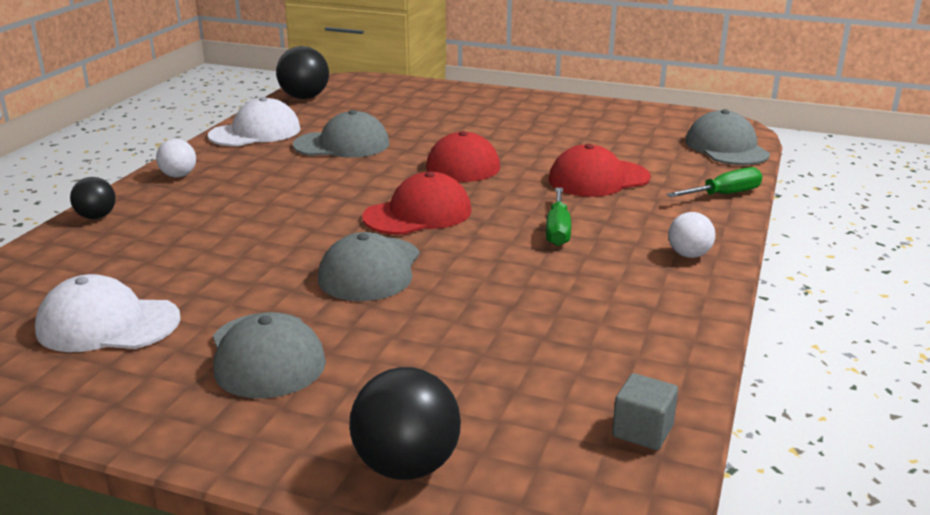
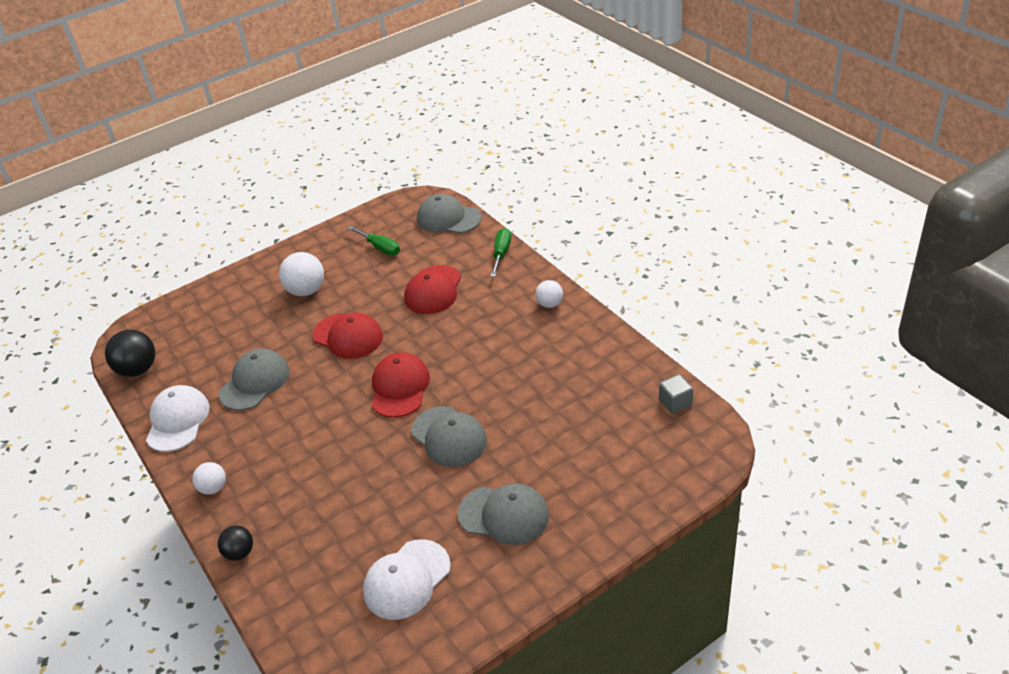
camera: 50 degrees left, 15 degrees up
black ball [349,367,461,480] -> none
green screwdriver [546,188,571,246] -> green screwdriver moved to [348,226,400,256]
none -> white ball [279,252,324,296]

